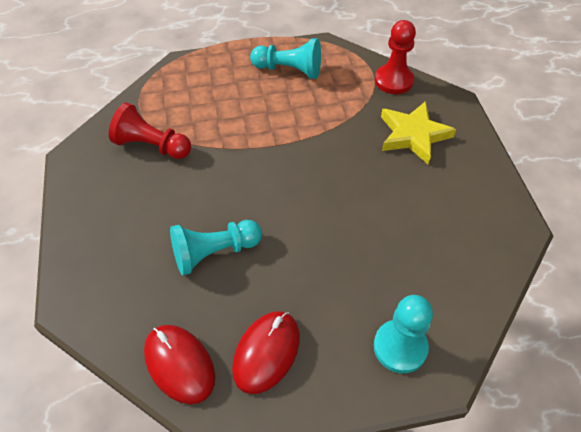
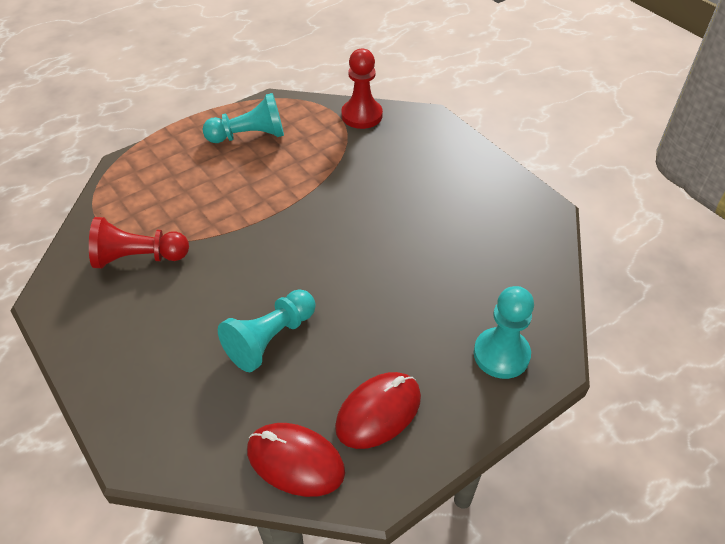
camera: 25 degrees left, 5 degrees down
red mouse [232,311,300,394] -> red mouse turned 45 degrees clockwise [335,372,421,449]
yellow star [381,101,456,164] -> none

